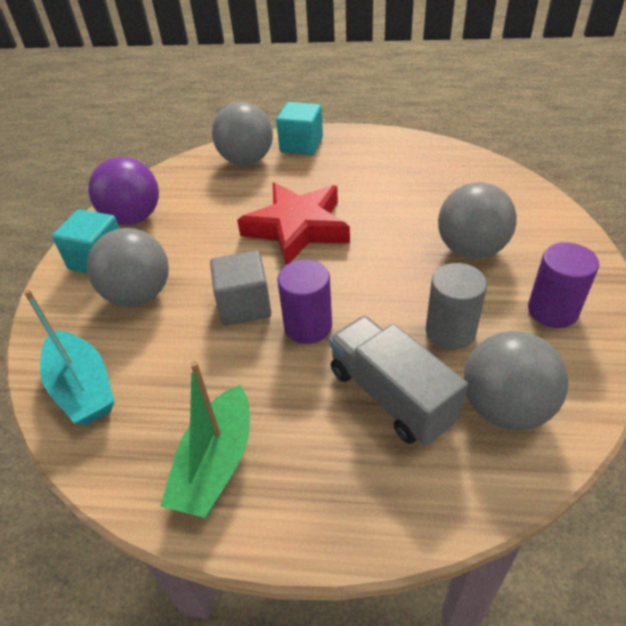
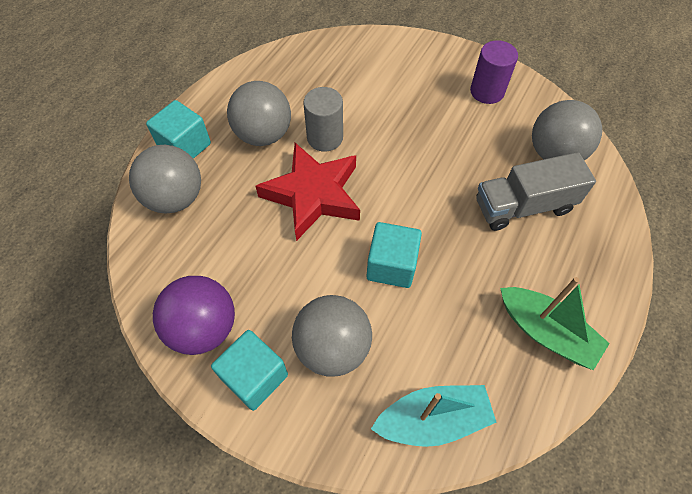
camera: 70 degrees left, 15 degrees up
grey cube [210,251,272,325] -> turquoise cube [367,222,422,288]
purple cylinder [277,260,332,344] -> none
grey cylinder [426,263,487,350] -> grey cylinder moved to [303,87,343,152]
grey ball [438,182,517,259] -> grey ball moved to [227,81,291,146]

